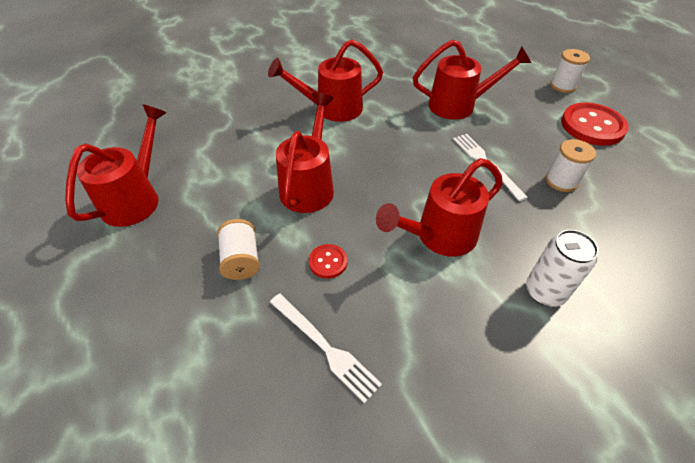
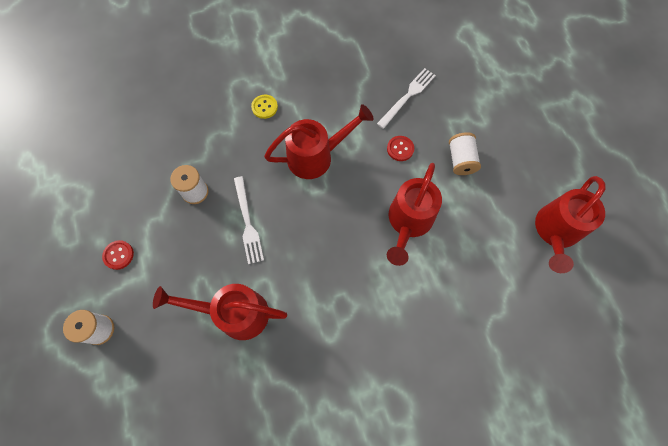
camera: 170 degrees left, 20 degrees up
red watering can [268,39,383,122] -> none
white fork [270,294,382,404] -> white fork turned 75 degrees clockwise [377,68,436,129]
white can [526,230,599,307] -> yellow button [251,95,278,119]
red button [561,102,628,146] -> red button [102,240,134,270], size x0.48

